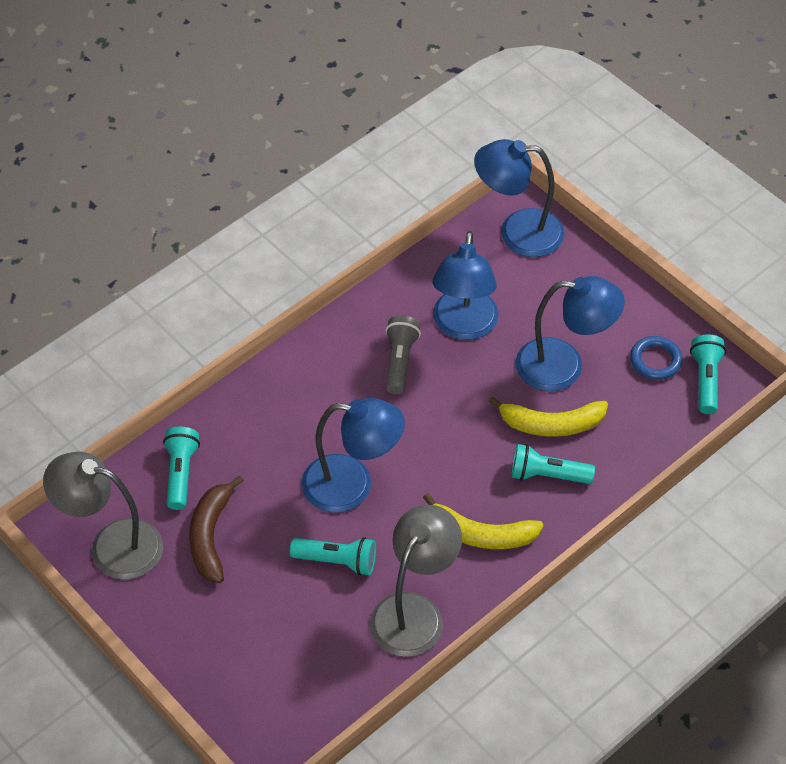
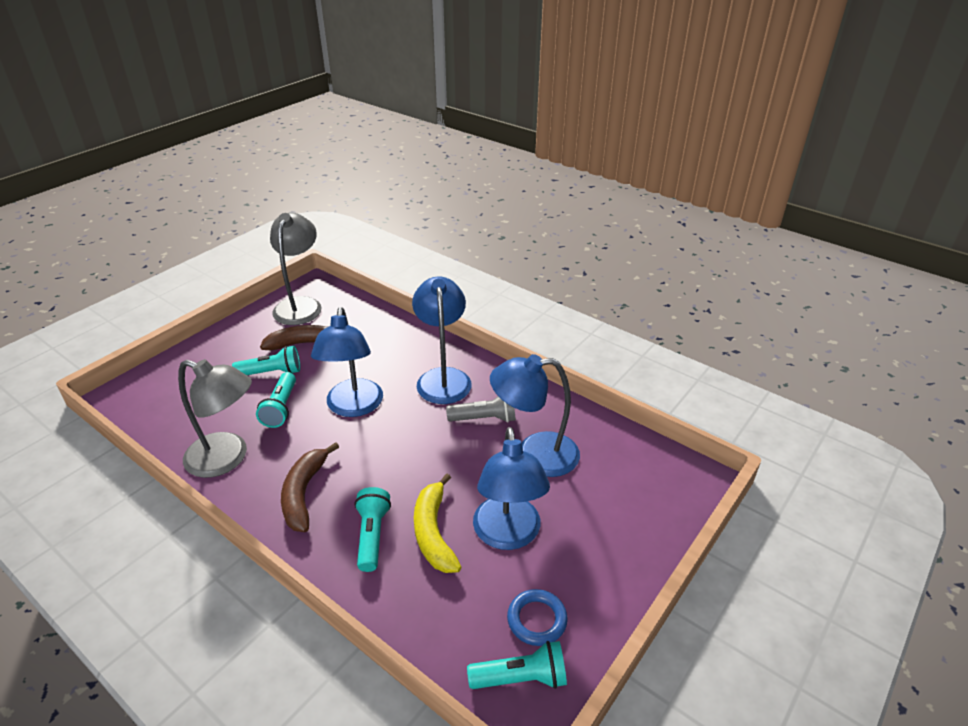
camera: 80 degrees right, 15 degrees down
turquoise flashlight [163,427,200,510] -> turquoise flashlight moved to [232,346,300,375]
yellow banana [423,493,544,549] -> brown banana [281,442,339,532]
blue lamp [474,139,565,257] -> blue lamp moved to [412,276,472,404]

